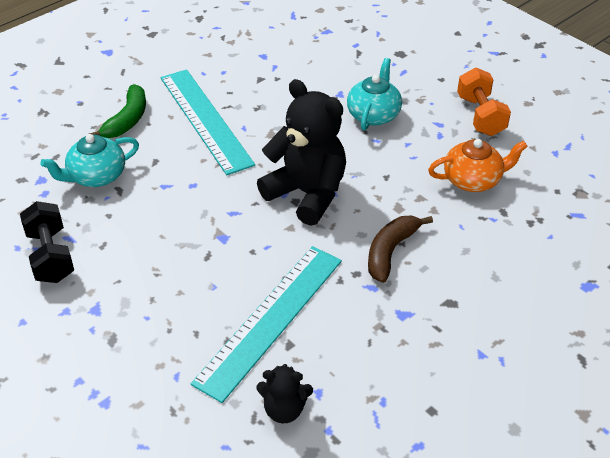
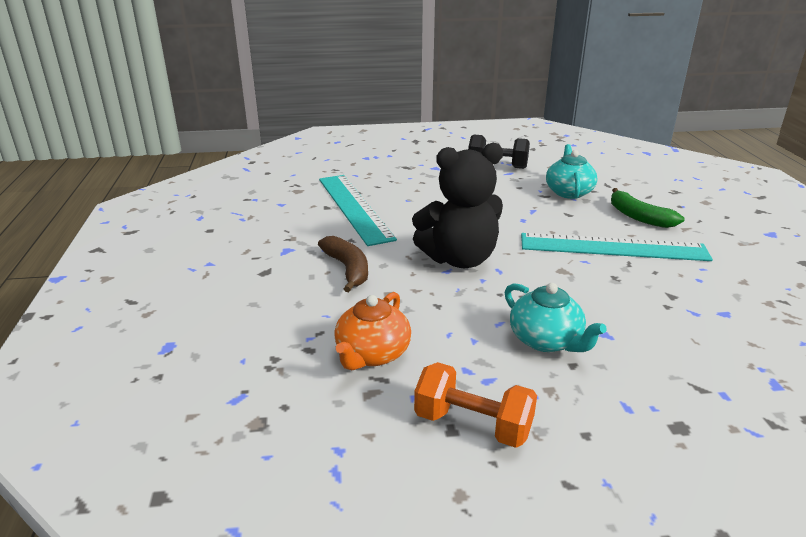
camera: 125 degrees right, 15 degrees down
black teddy bear [256,364,313,424] -> none

